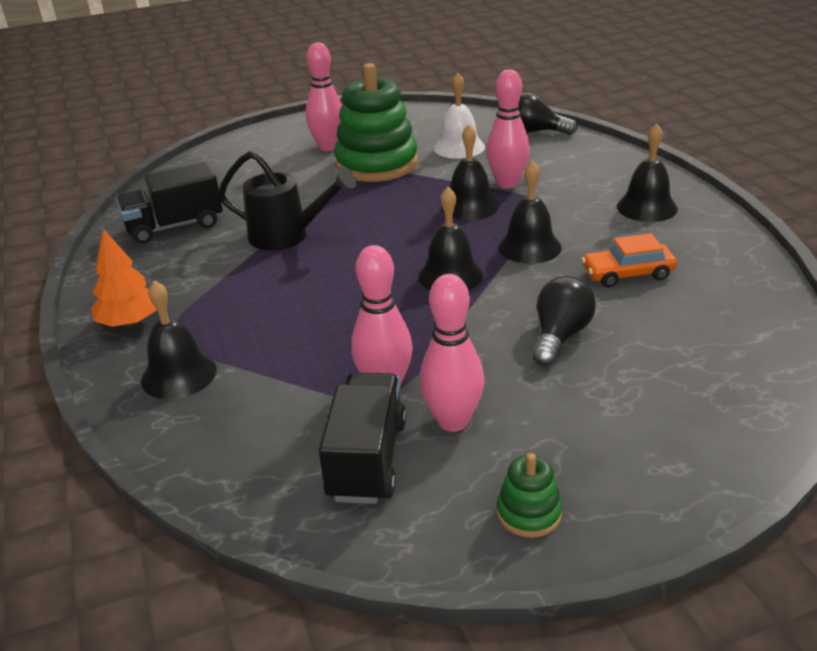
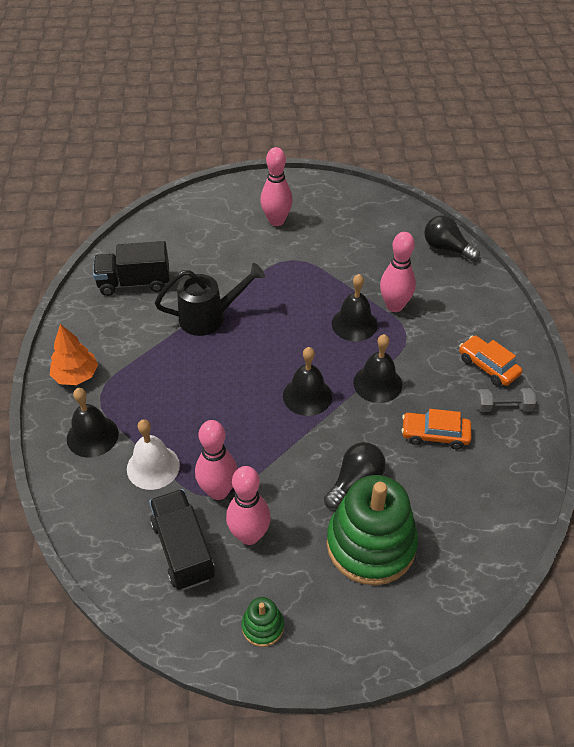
camera: 15 degrees right, 15 degrees up
black watering can [218,151,356,250] -> black watering can turned 45 degrees counterclockwise [155,263,265,336]
black truck [319,372,407,504] -> black truck turned 45 degrees counterclockwise [149,489,215,590]
green stacking toy [334,63,418,182] -> green stacking toy moved to [327,475,418,585]
white bell [434,73,485,159] -> white bell moved to [127,419,180,490]
black bell [617,123,678,222] -> orange car [459,335,522,386]
none -> grey dumbbell [476,388,536,412]

